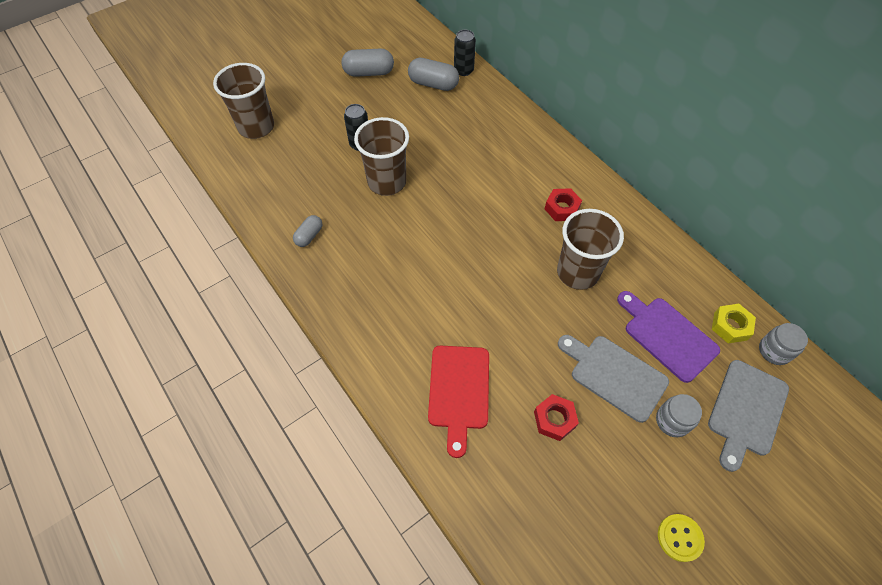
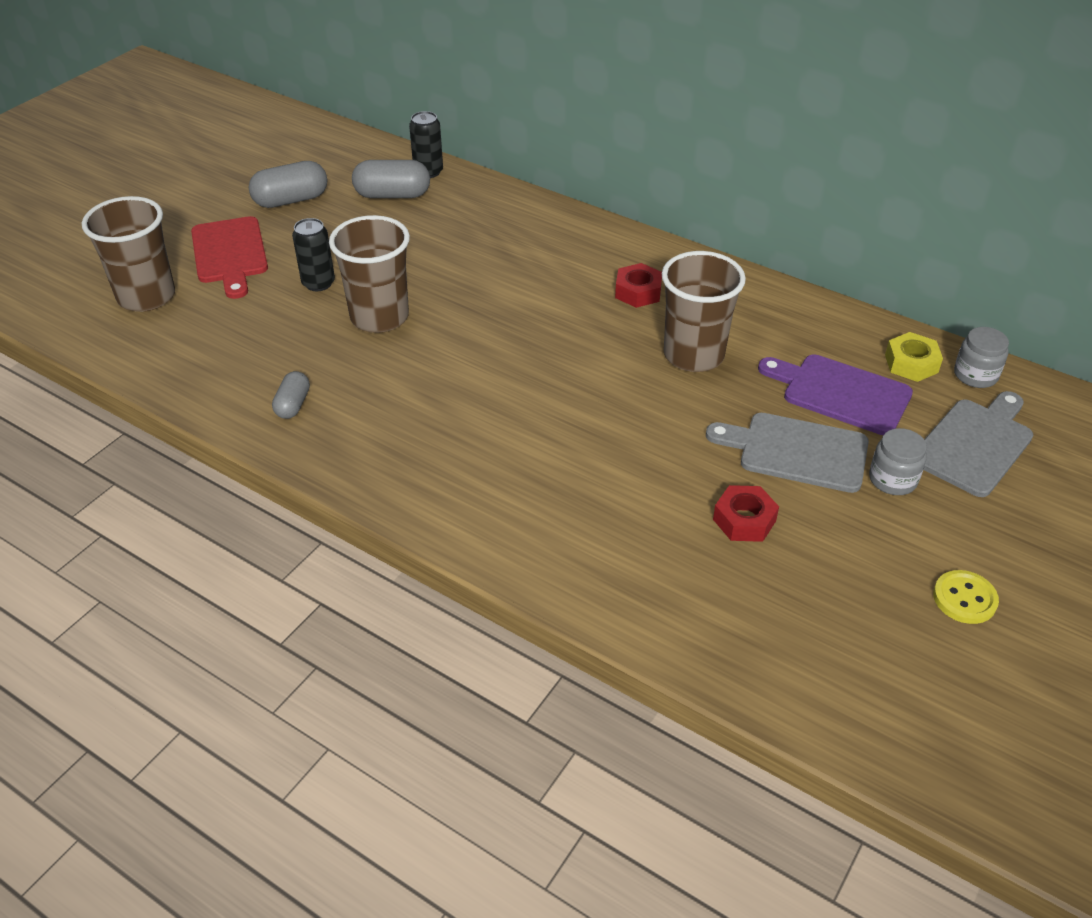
camera: 20 degrees left, 15 degrees down
red cutting board [428,345,489,458] -> red cutting board moved to [191,216,268,299]
grey cutting board [708,360,789,472] -> grey cutting board turned 150 degrees counterclockwise [924,391,1033,497]

